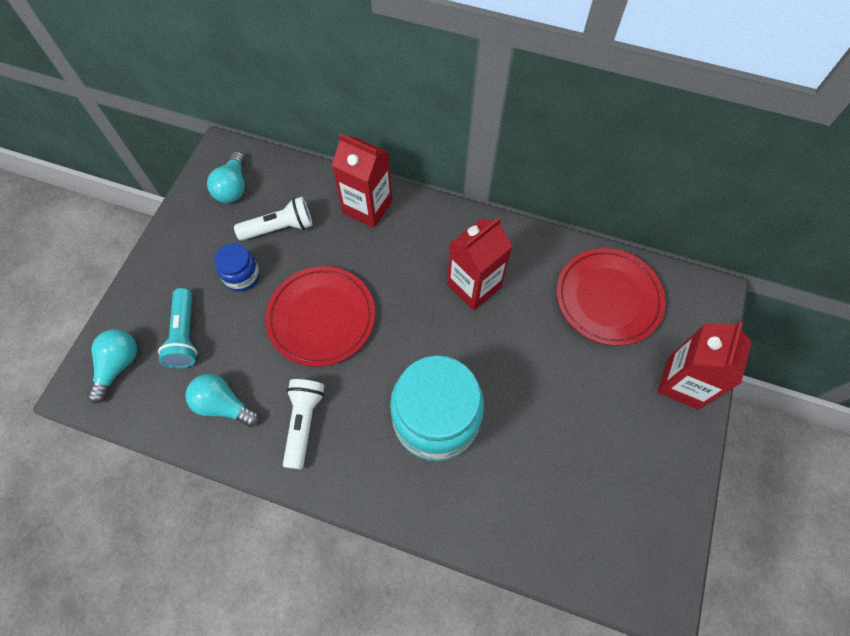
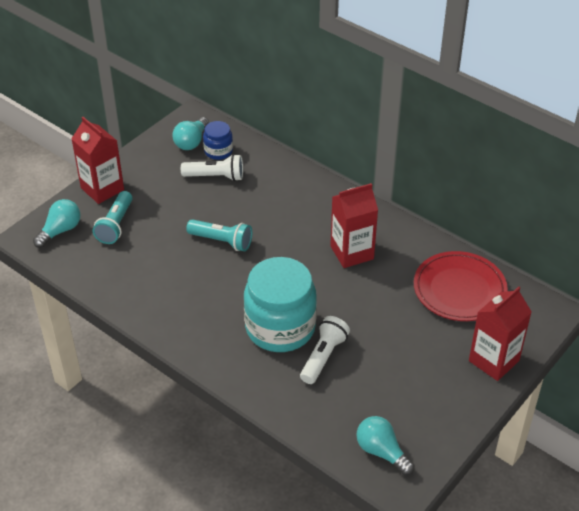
camera: 20 degrees right, 20 degrees down
turquoise light bulb [185,374,260,427] -> turquoise light bulb moved to [356,416,415,475]
blue jar [214,243,260,292] -> blue jar moved to [203,121,233,160]
red plate [265,266,375,367] -> turquoise flashlight [186,219,252,251]
white flashlight [283,379,325,469] -> white flashlight moved to [300,316,350,384]
red carton [332,134,392,228] -> red carton moved to [71,117,124,204]

